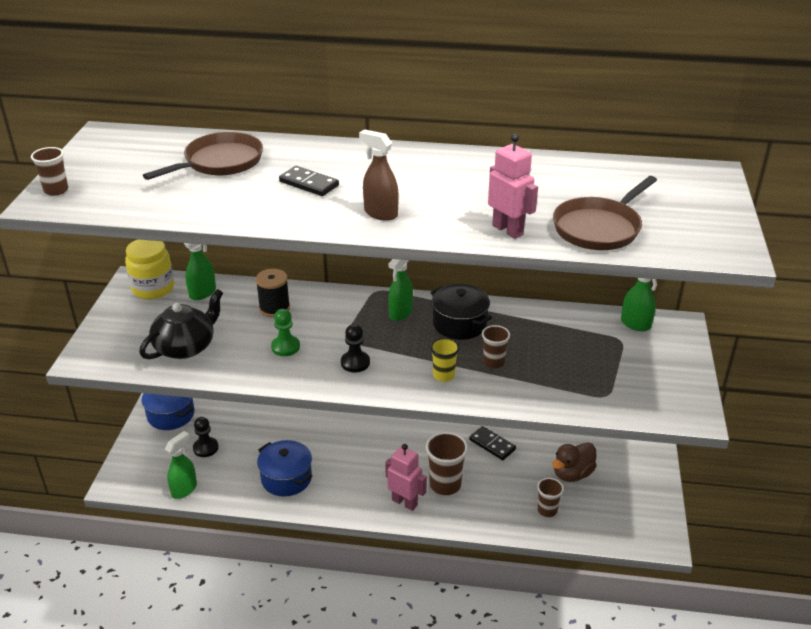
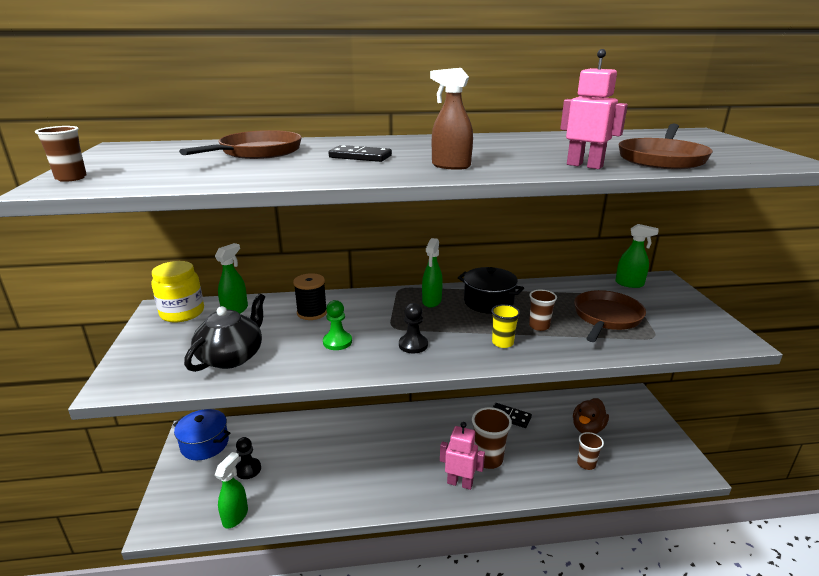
camera: 15 degrees left, 10 degrees down
blue pot [257,440,313,497] -> none
none -> brown pan [574,290,646,342]

